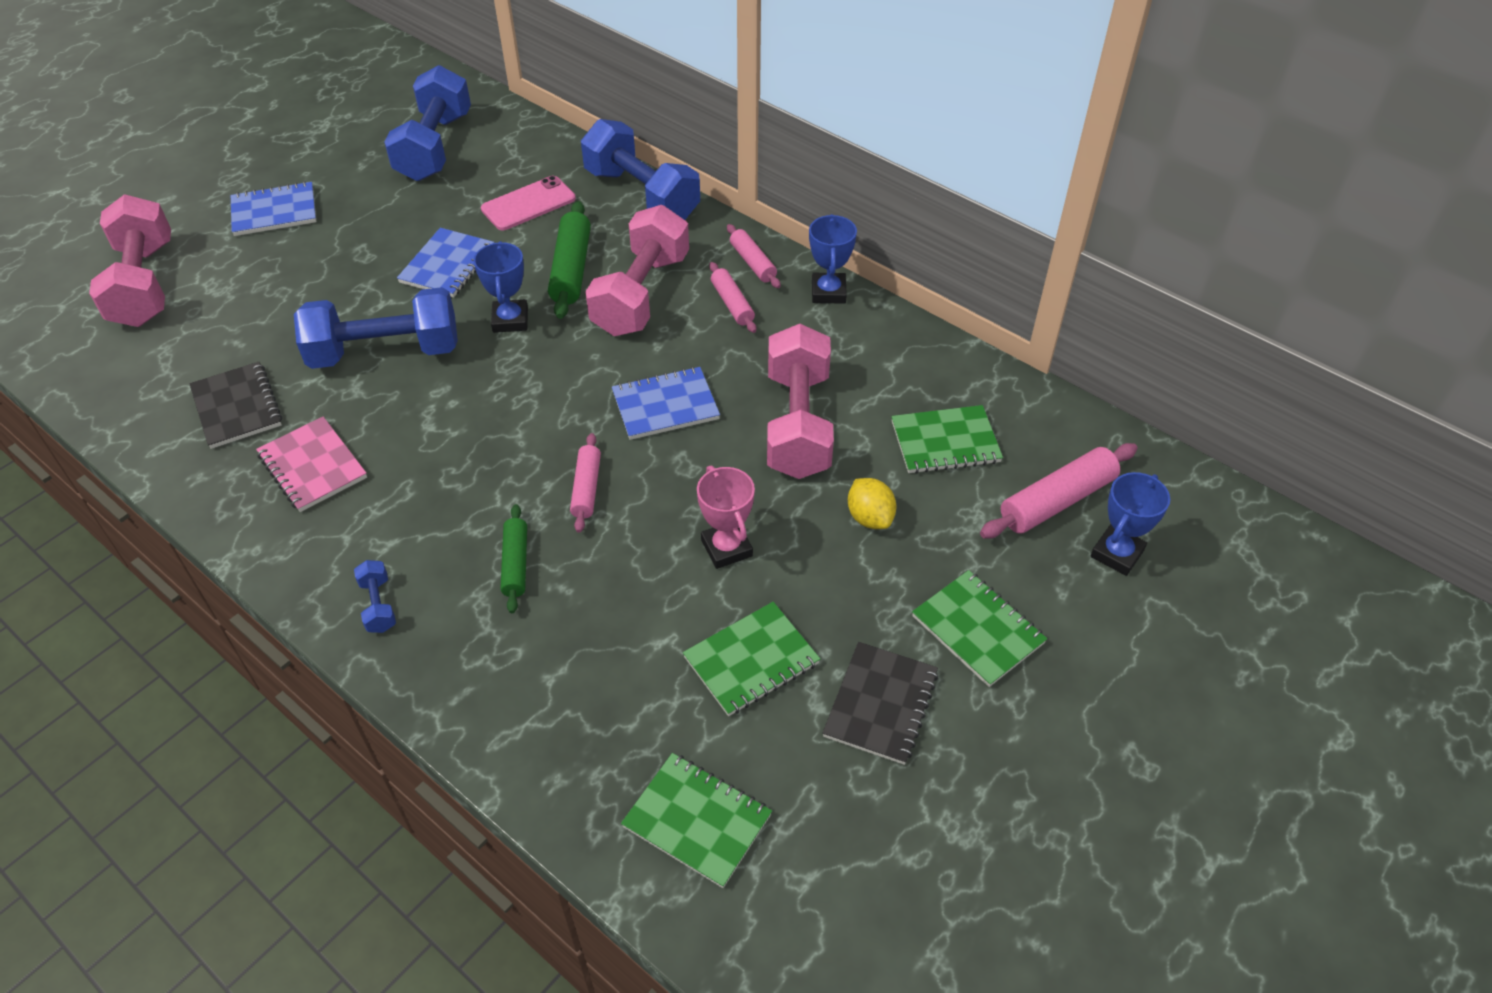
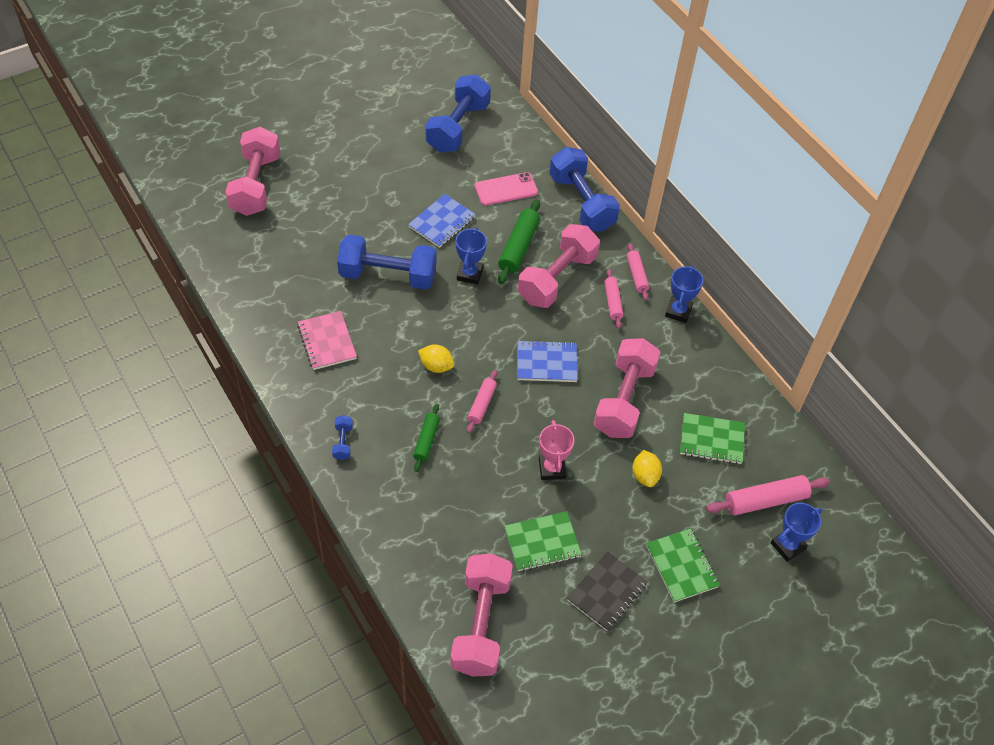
camera: 15 degrees right, 5 degrees up
black notebook [189,362,282,449] -> none
blue notebook [231,181,316,236] -> none
green notebook [621,753,772,888] -> pink dumbbell [450,553,513,677]
none -> yellow lemon [418,344,454,373]

